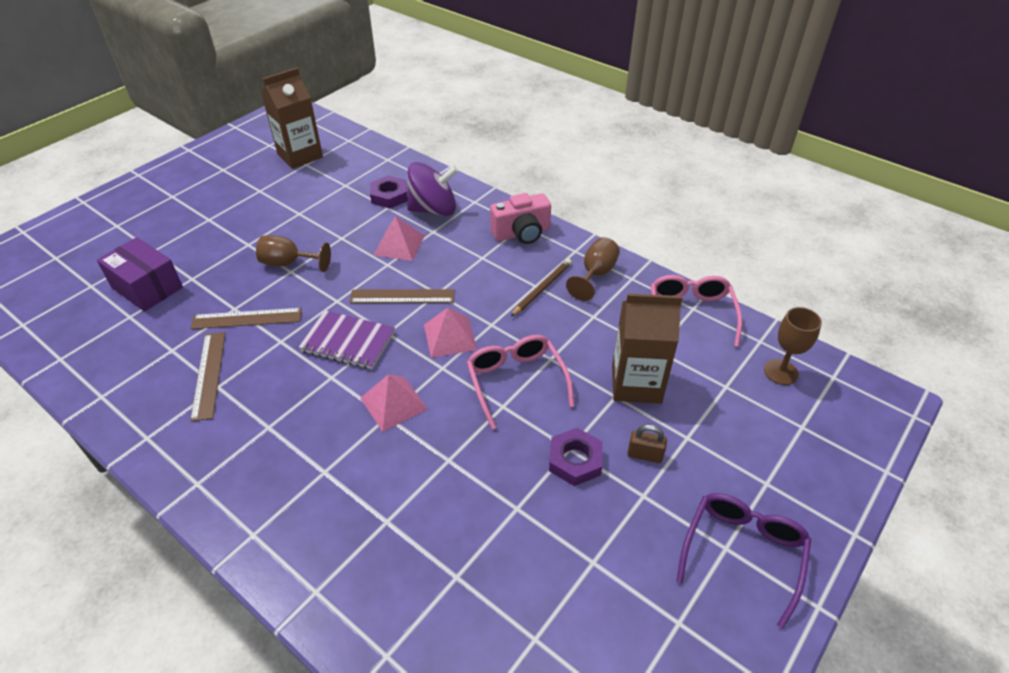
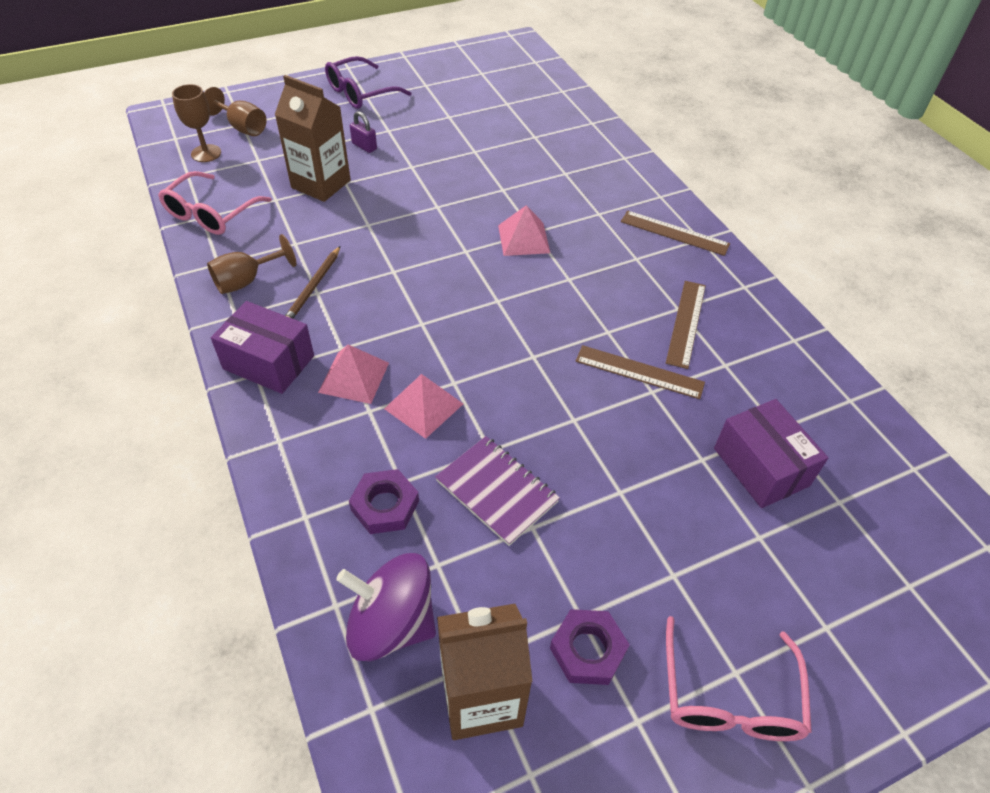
camera: 155 degrees left, 5 degrees up
brown goblet [256,235,331,272] -> brown goblet moved to [204,87,266,136]
purple notebook [299,310,395,369] -> purple notebook moved to [435,436,560,546]
brown ruler [350,289,455,303] -> brown ruler moved to [621,210,730,256]
purple spinning top [407,162,458,216] -> purple spinning top moved to [336,553,436,662]
pink pyramid [424,308,477,358] -> pink pyramid moved to [318,345,389,404]
pink glasses [466,335,574,430] -> pink glasses moved to [666,616,812,741]
pink camera [490,193,551,244] -> purple box [211,301,314,394]
brown pencil [510,259,572,317] -> brown pencil turned 45 degrees counterclockwise [285,246,340,319]
purple nut [549,428,603,486] -> purple nut moved to [550,609,630,685]
brown padlock [627,425,667,463] -> purple padlock [350,111,377,153]

